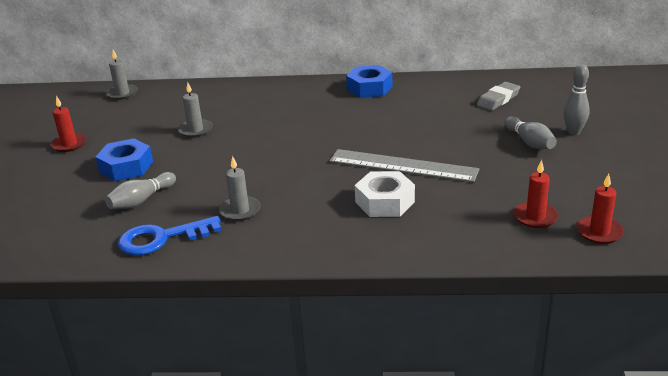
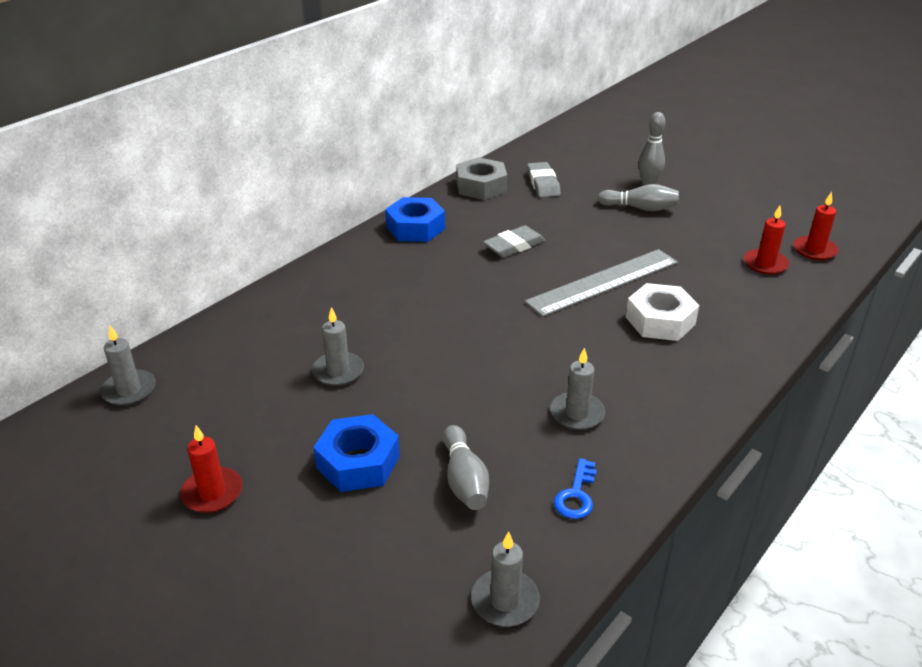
camera: 55 degrees left, 5 degrees up
blue key [118,216,222,256] -> blue key [554,458,597,519], size x0.56
none -> grey nut [456,157,507,200]
none -> grey candle [471,531,540,627]
none -> grey eraser [483,225,545,258]

